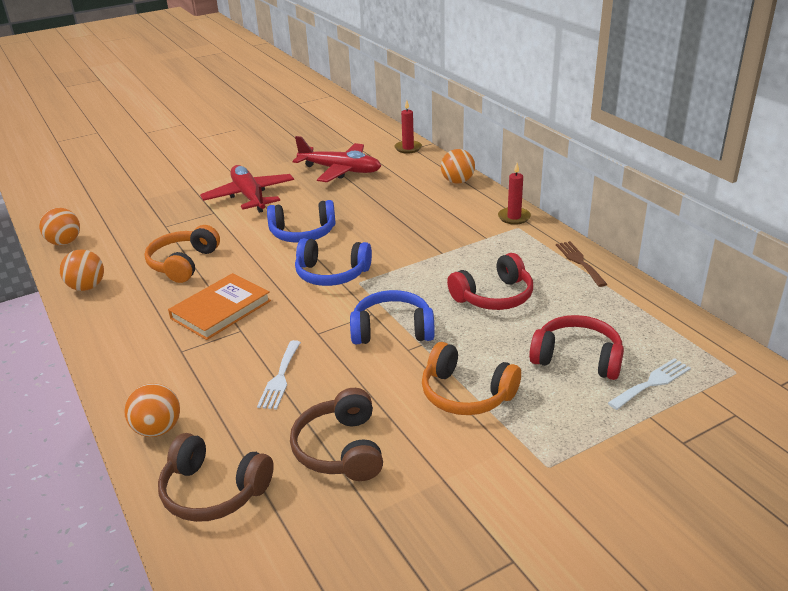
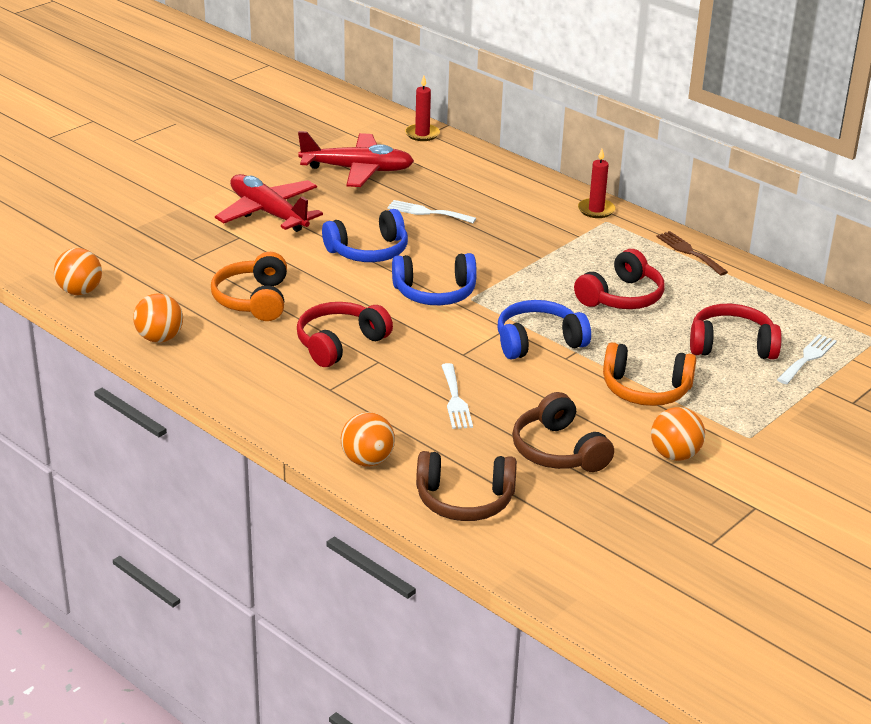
camera: 20 degrees left, 0 degrees up
orange book [168,273,271,340] -> red headphones [297,302,393,367]
orange ball [441,149,475,184] -> orange ball moved to [651,407,705,461]
none -> white fork [387,200,476,223]

